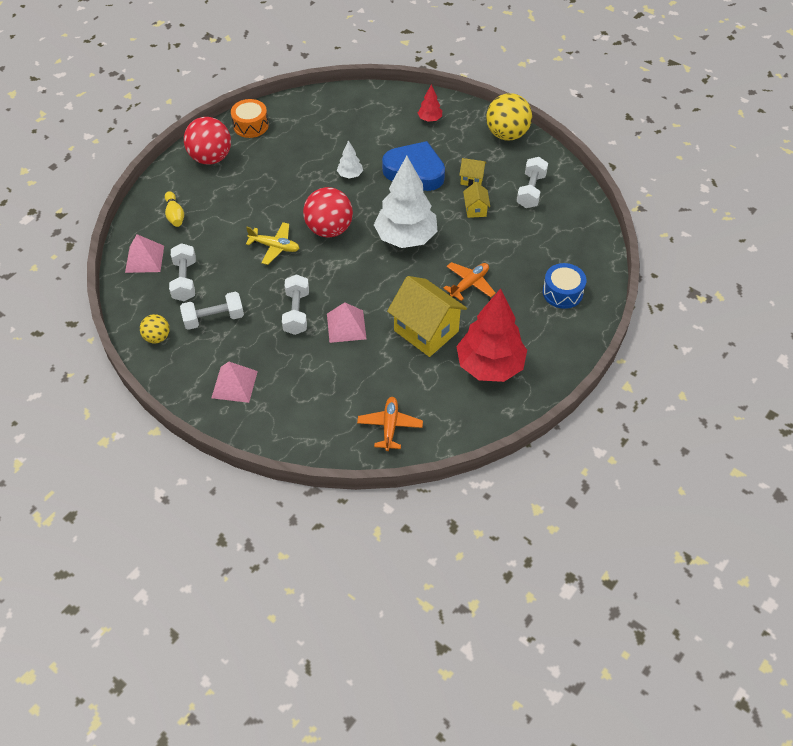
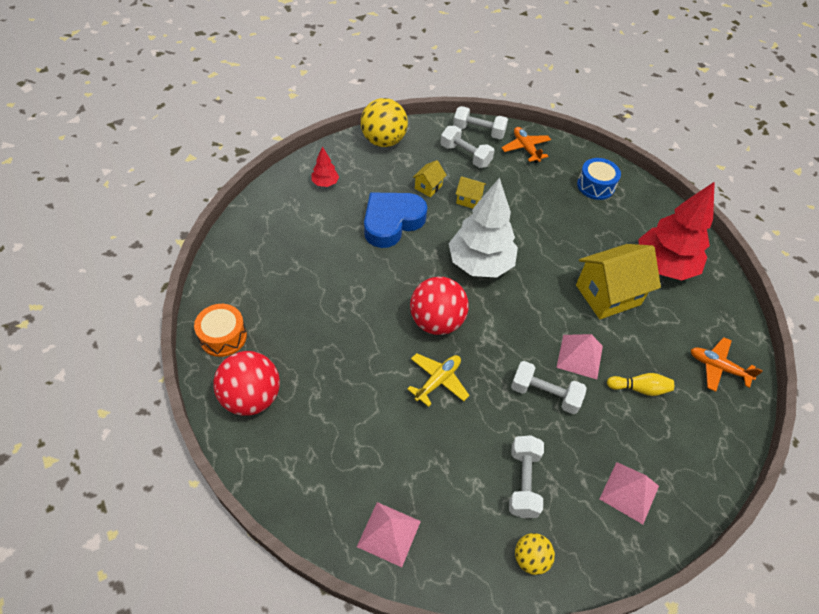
camera: 70 degrees left, 0 degrees up
yellow bowling pin [165,191,184,227] -> yellow bowling pin moved to [607,373,674,396]
white dumbbell [169,243,196,301] -> white dumbbell moved to [453,106,508,139]
white tree [337,140,363,179] -> none
orange plane [443,262,496,301] -> orange plane moved to [502,127,551,163]

